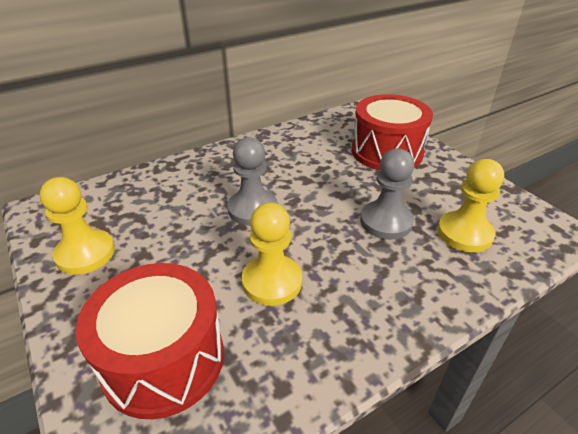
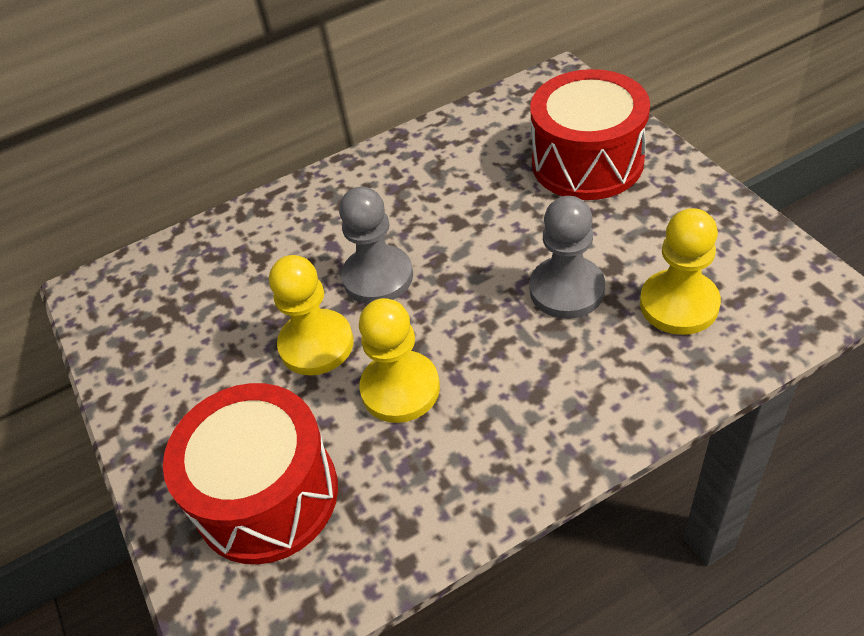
camera: 10 degrees right, 10 degrees up
yellow pawn [40,177,115,275] -> yellow pawn moved to [269,255,354,375]

